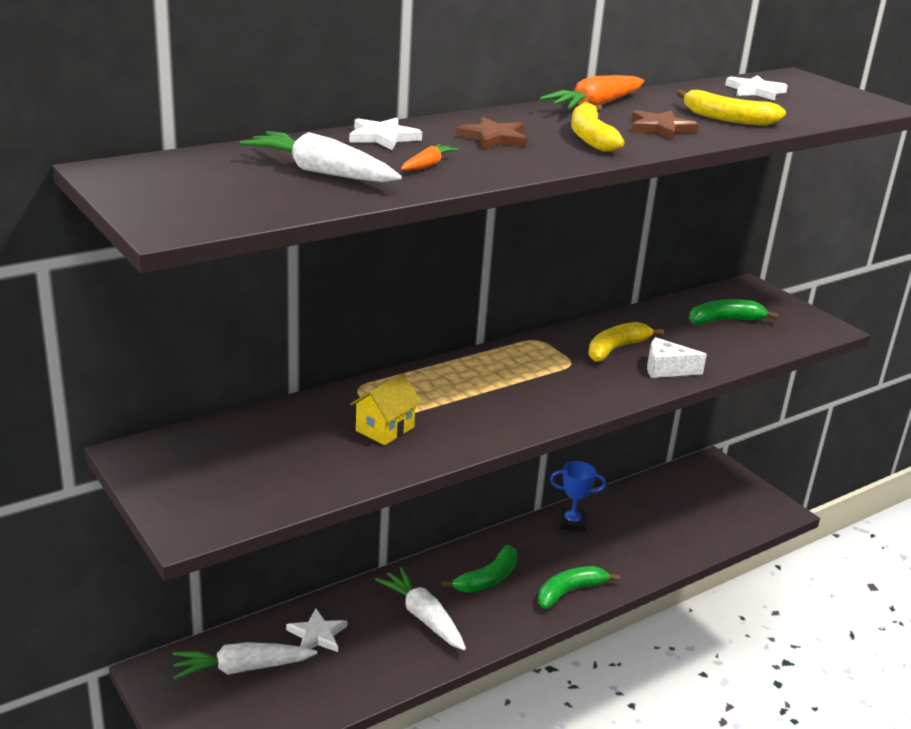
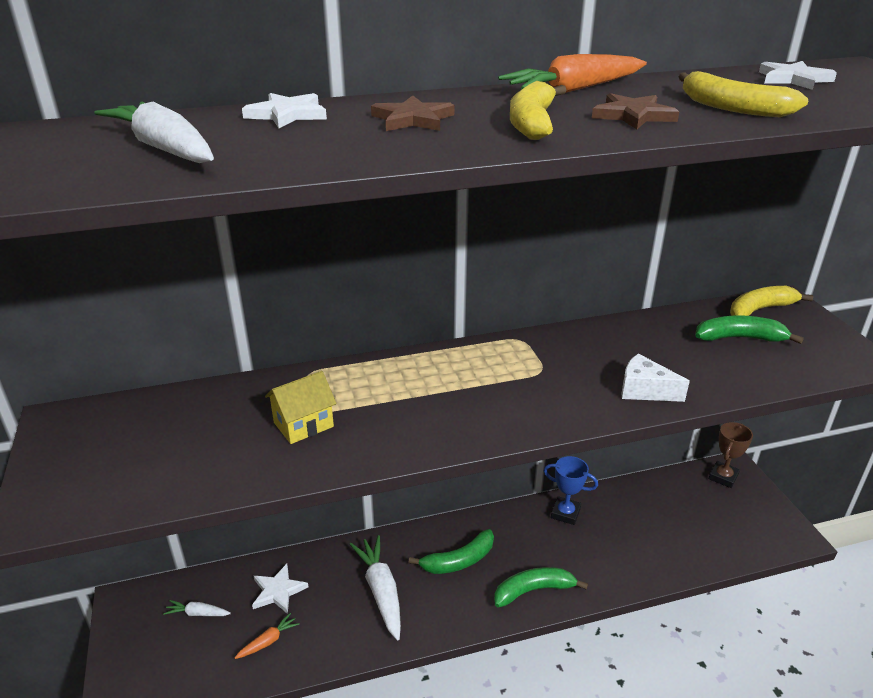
camera: 20 degrees right, 5 degrees up
white carrot [173,642,317,680] -> white carrot [163,600,231,616], size x0.51
orange carrot [401,144,458,171] -> orange carrot moved to [235,613,300,659]
yellow banana [588,322,664,362] -> yellow banana moved to [730,286,813,316]
none -> brown trophy [709,422,753,488]

